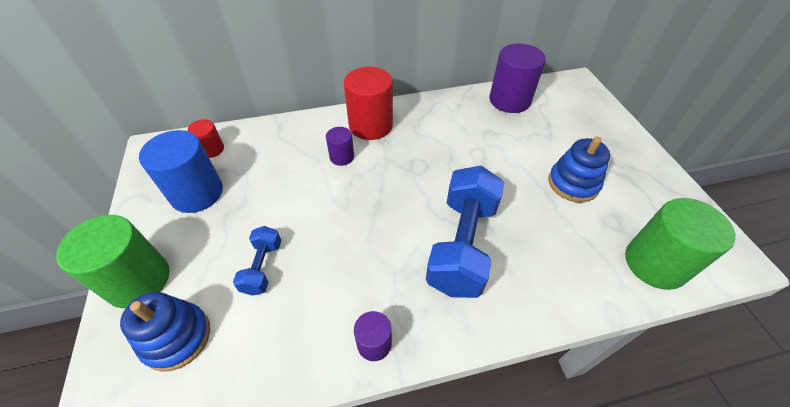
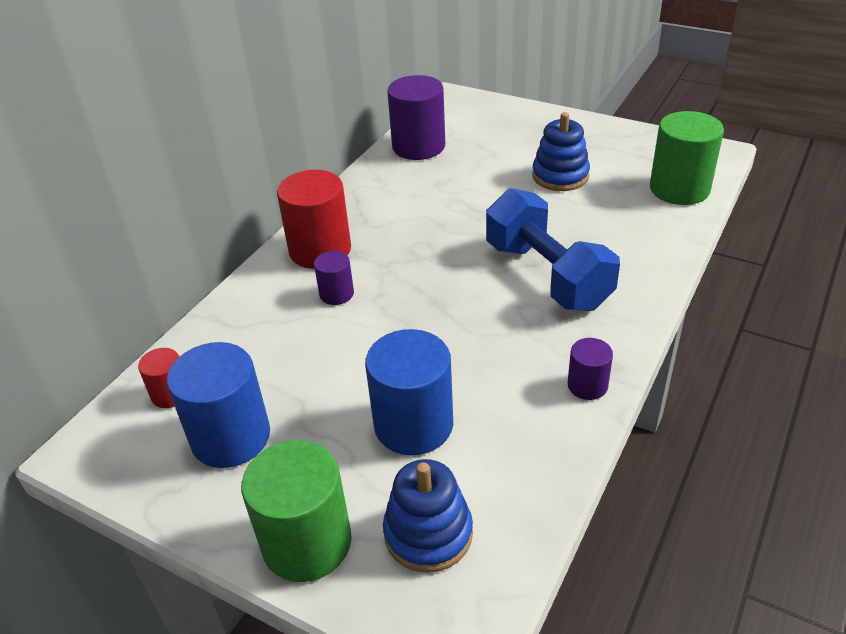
camera: 45 degrees left, 10 degrees down
blue dumbbell [233,226,281,296] -> blue cylinder [365,329,453,455]

